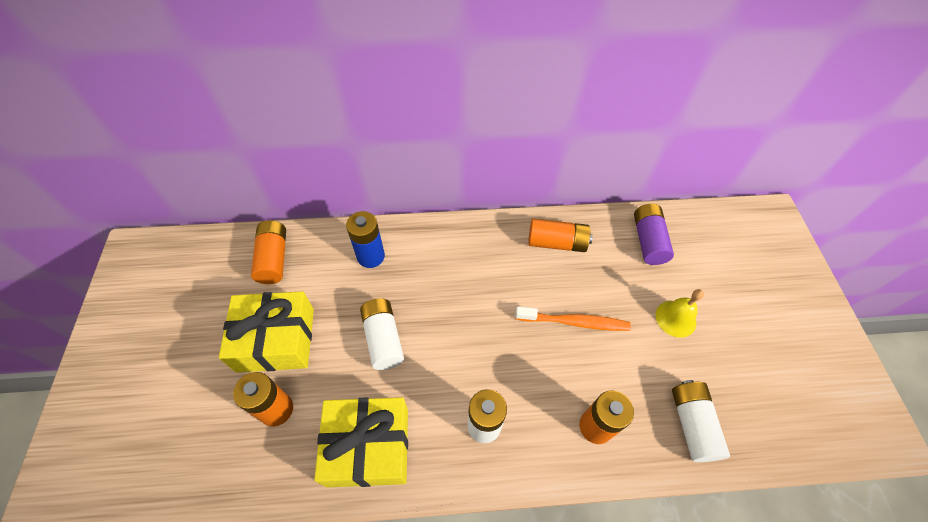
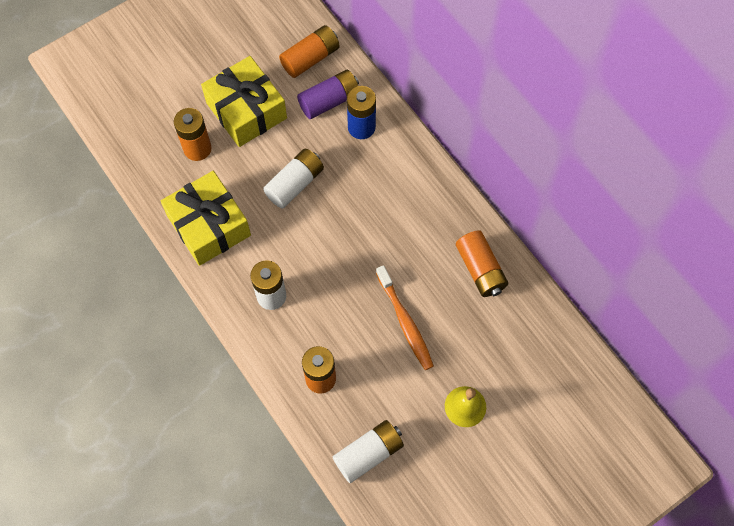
camera: 60 degrees right, 10 degrees up
purple battery [634,204,674,265] -> purple battery moved to [297,70,359,119]

